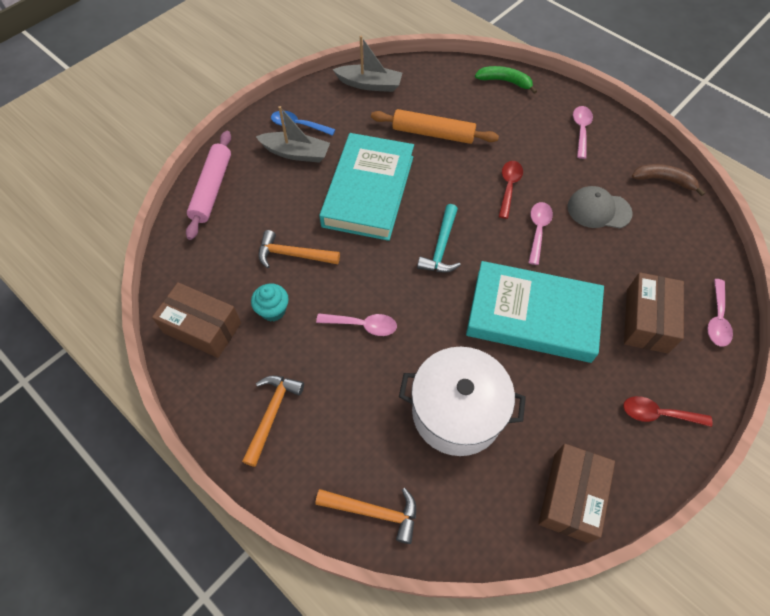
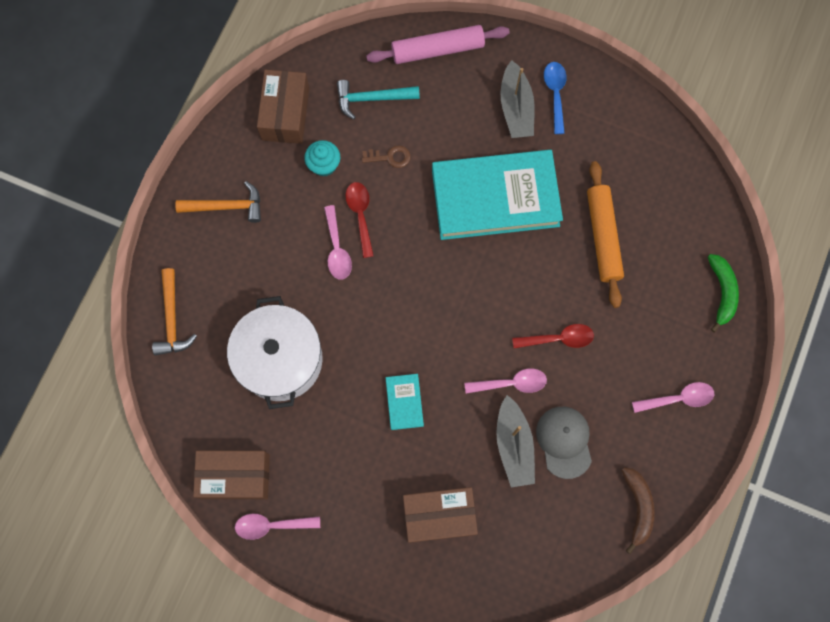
camera: 70 degrees right, 15 degrees up
orange hammer [258,230,340,268] -> brown key [362,145,411,168]
grey boat [332,36,402,92] -> grey boat moved to [496,395,535,487]
turquoise hammer [417,204,461,272] -> turquoise hammer moved to [337,80,420,120]
turquoise book [466,261,604,363] -> turquoise book [386,374,424,430], size x0.41
red spoon [623,396,713,427] -> red spoon moved to [345,182,374,258]
pink spoon [707,279,733,347] -> pink spoon moved to [235,514,320,540]

